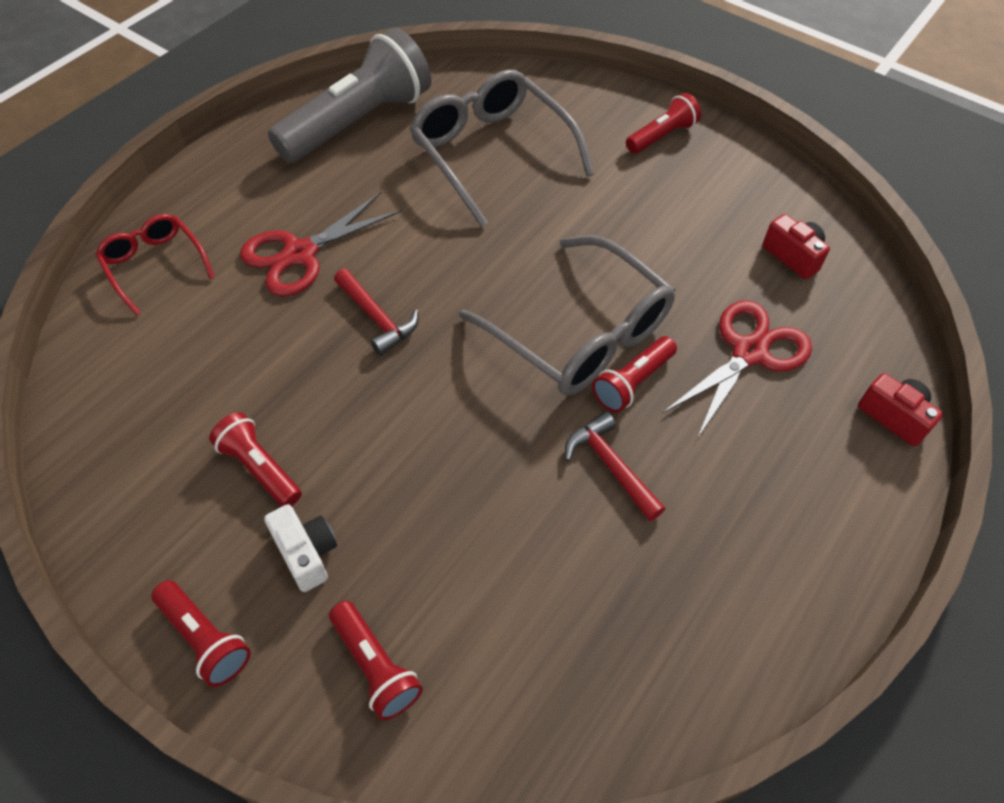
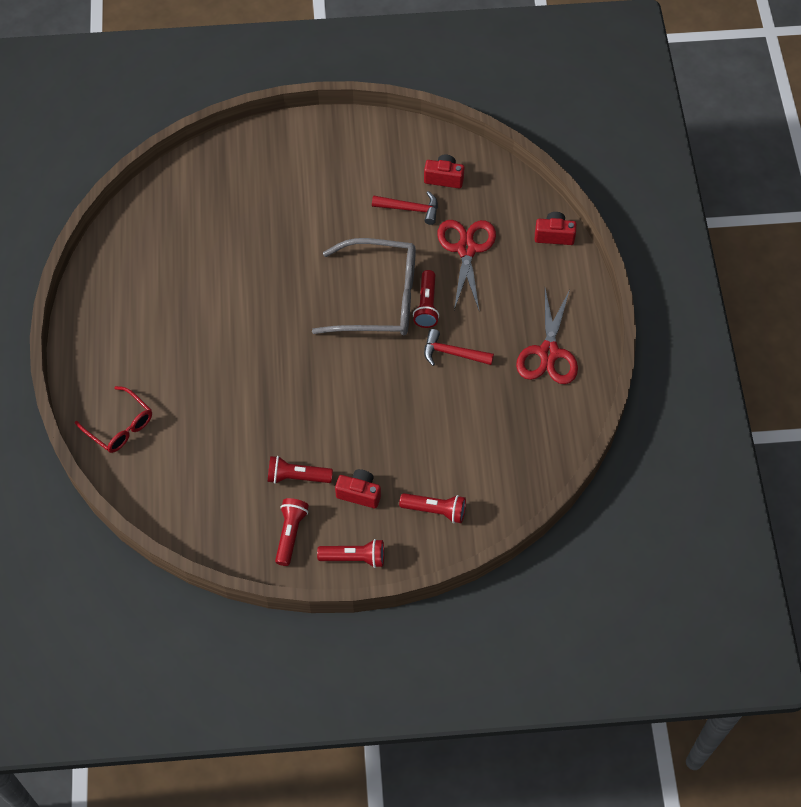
camera: 40 degrees left, 5 degrees up
red glasses [95,214,215,316] -> red glasses turned 150 degrees counterclockwise [75,386,152,453]
red scissors [240,192,402,296] -> red scissors moved to [516,289,578,384]
white camera [264,504,337,592] -> red camera [335,469,381,509]
grey flashlight [268,27,431,163] -> none
red hammer [334,269,419,356] -> red hammer moved to [372,191,438,225]
grey glasses [409,69,594,227] -> none
red flashlight [626,93,701,154] -> red flashlight moved to [275,498,309,566]

